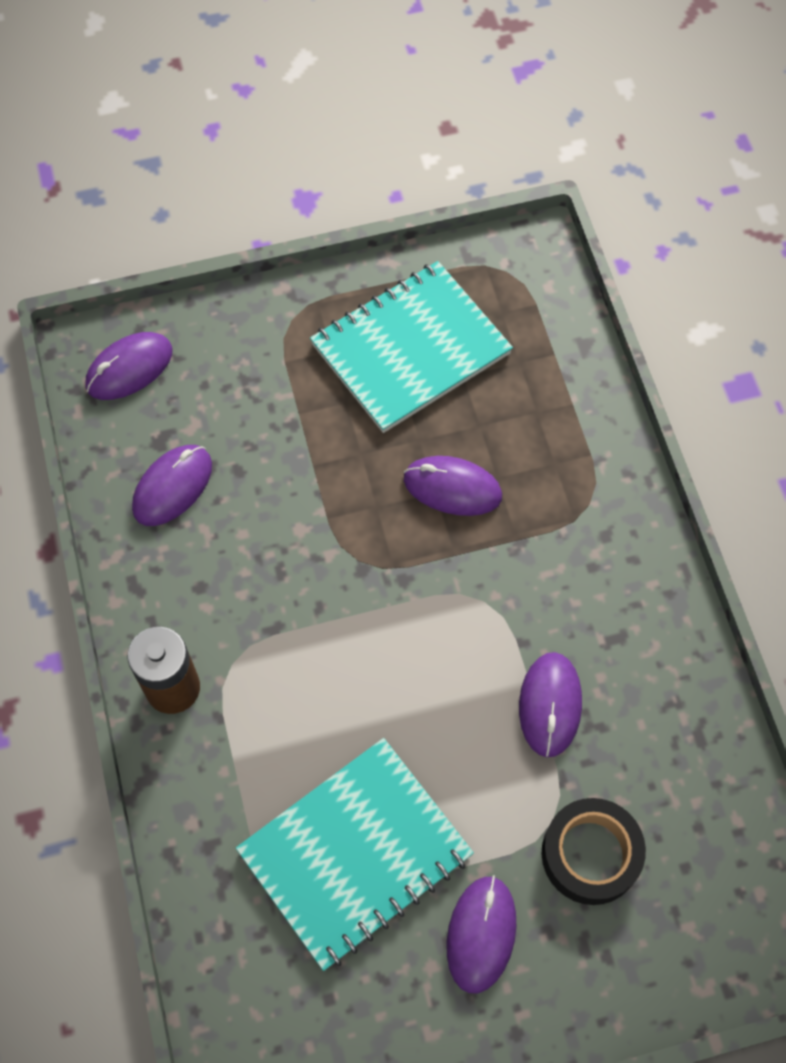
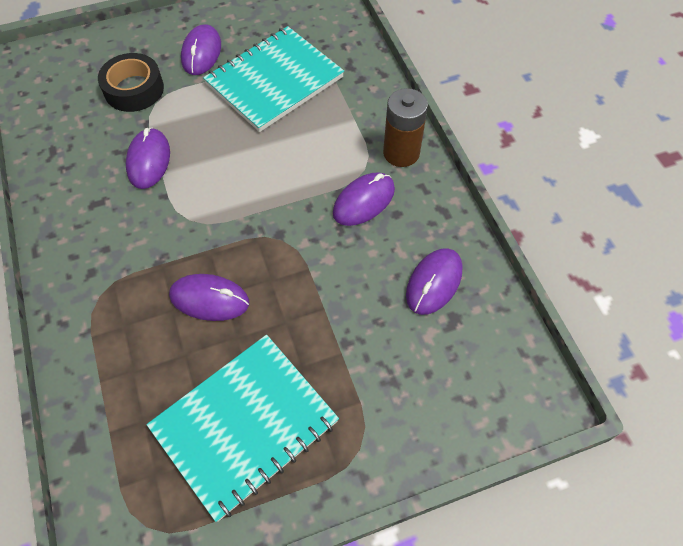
camera: 175 degrees right, 5 degrees down
purple mouse [85,332,172,400] -> purple mouse moved to [333,172,395,226]

